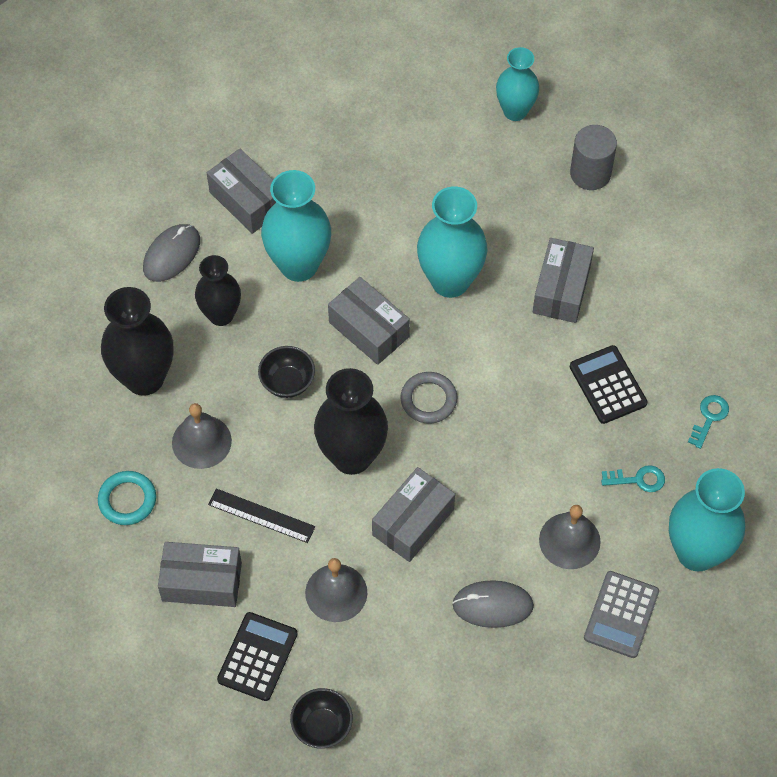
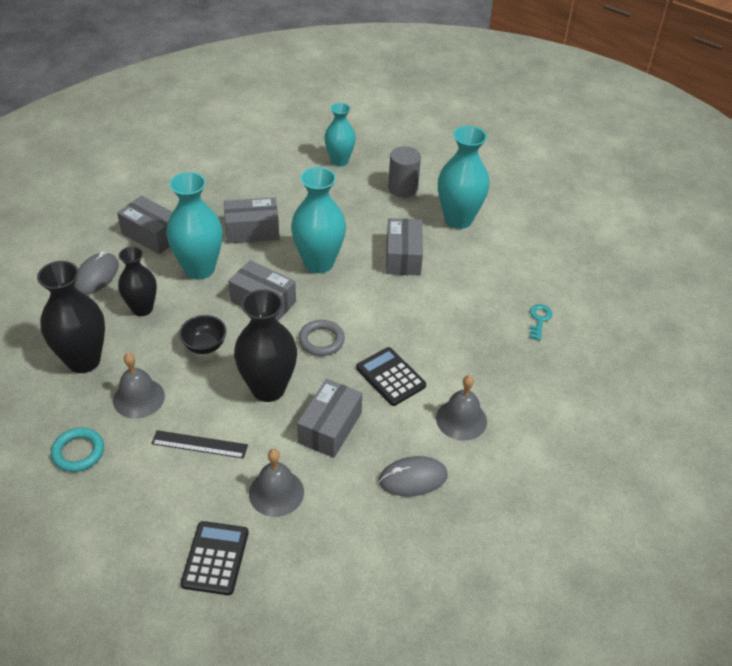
camera: 15 degrees left, 15 degrees down
grey box [158,542,242,607] -> grey box moved to [224,197,279,243]
black bowl [290,688,353,749] -> none
black calculator [570,345,648,424] -> black calculator moved to [356,347,426,406]
grey calculator [584,571,659,658] -> none
turquoise key [601,465,665,492] -> none
turquoise vase [669,468,745,571] -> turquoise vase moved to [438,126,490,229]

